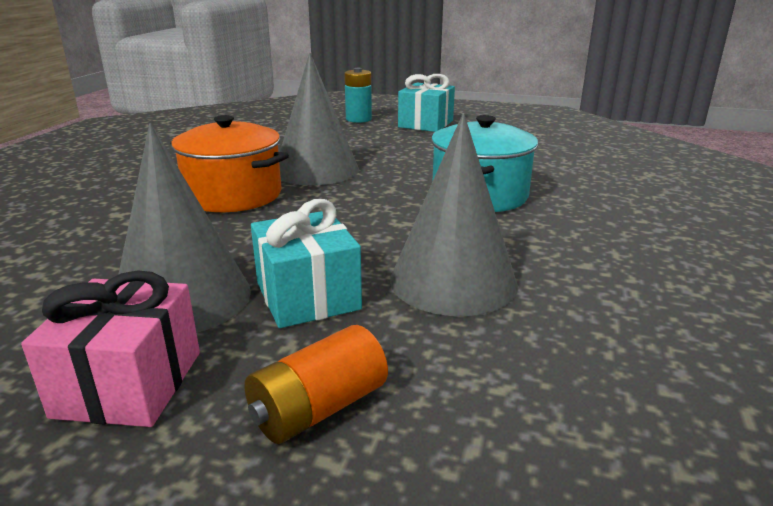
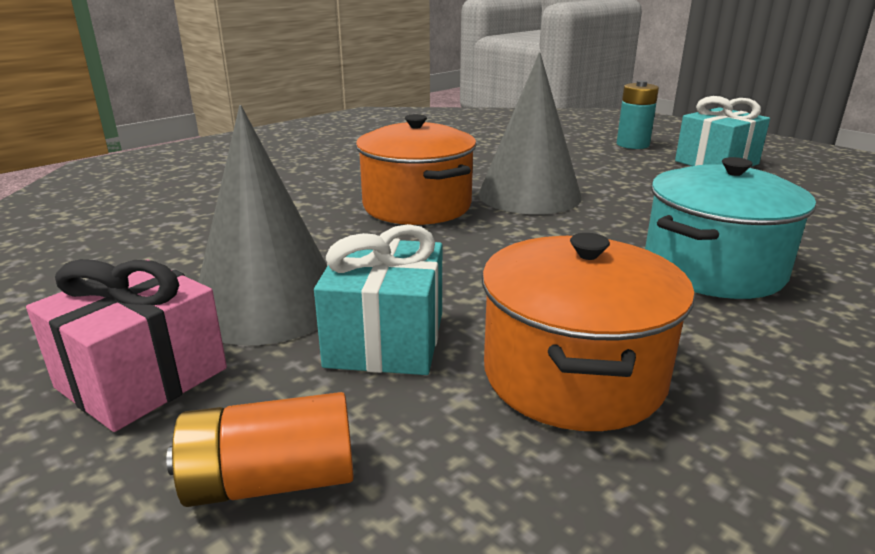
camera: 30 degrees right, 0 degrees up
grey cone [390,113,518,316] -> orange pot [482,233,695,431]

